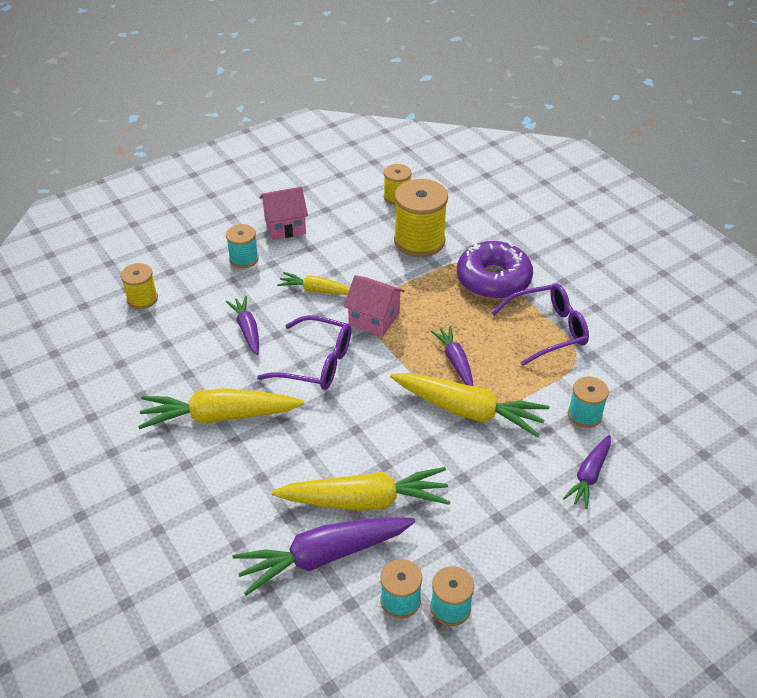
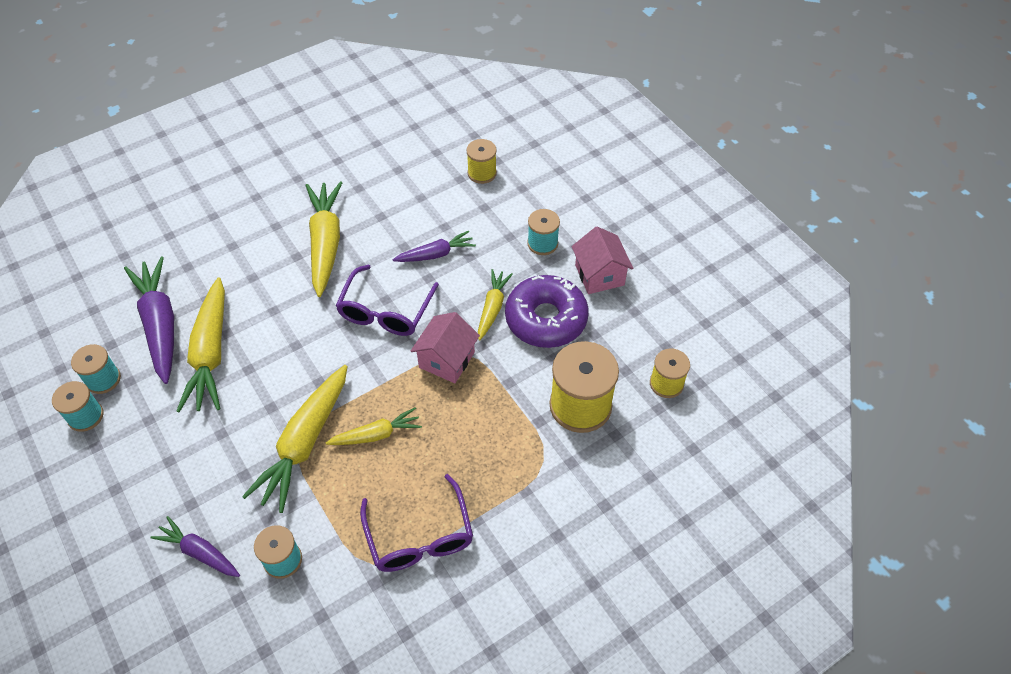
camera: 90 degrees right, 10 degrees up
purple carrot [430,326,473,386] -> yellow carrot [326,407,422,445]
purple donut [457,241,533,299] -> purple donut moved to [505,275,589,348]

